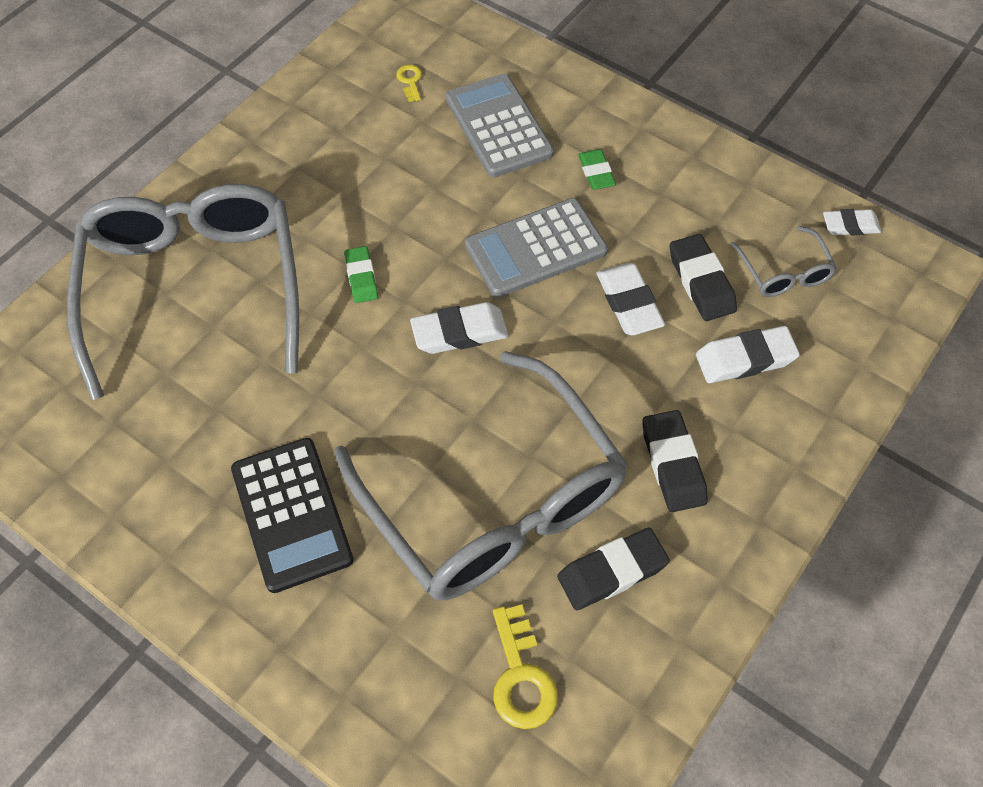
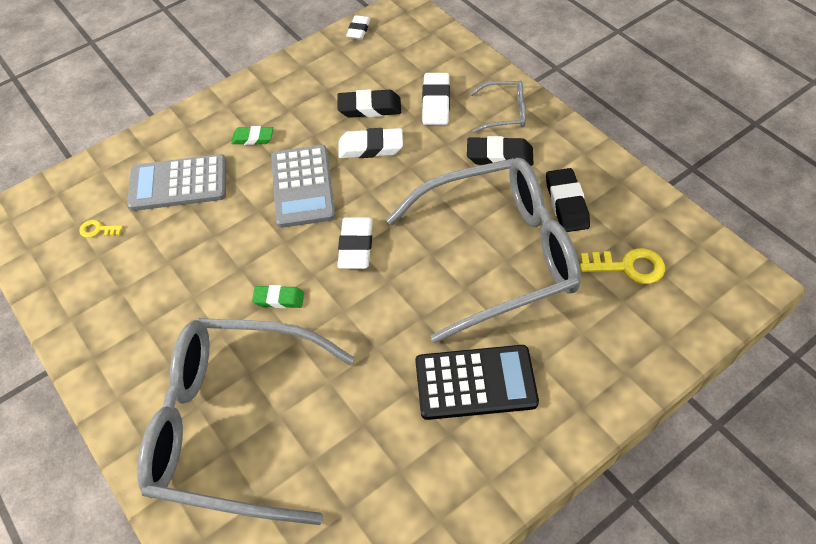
camera: 70 degrees left, 5 degrees down
grey glasses [731,226,837,297] -> grey glasses moved to [470,81,526,133]

